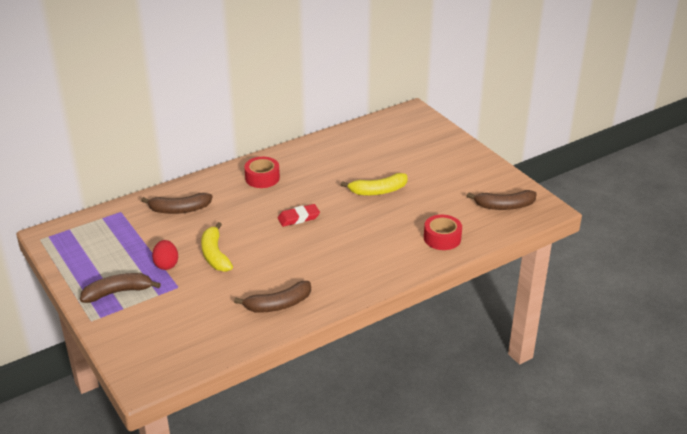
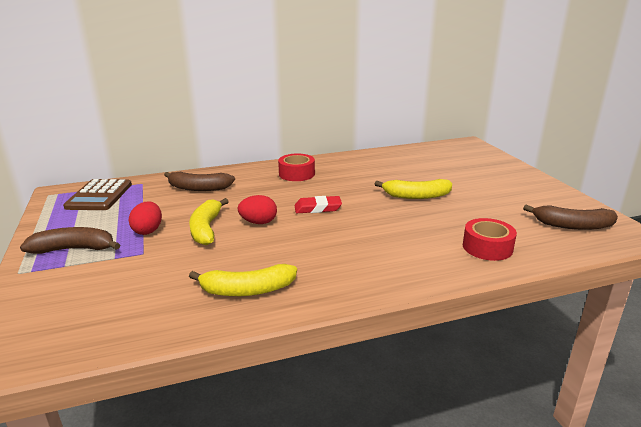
camera: 15 degrees right, 10 degrees down
brown banana [234,281,311,312] -> yellow banana [189,264,297,296]
none -> brown calculator [63,179,132,210]
none -> red egg [238,195,277,224]

